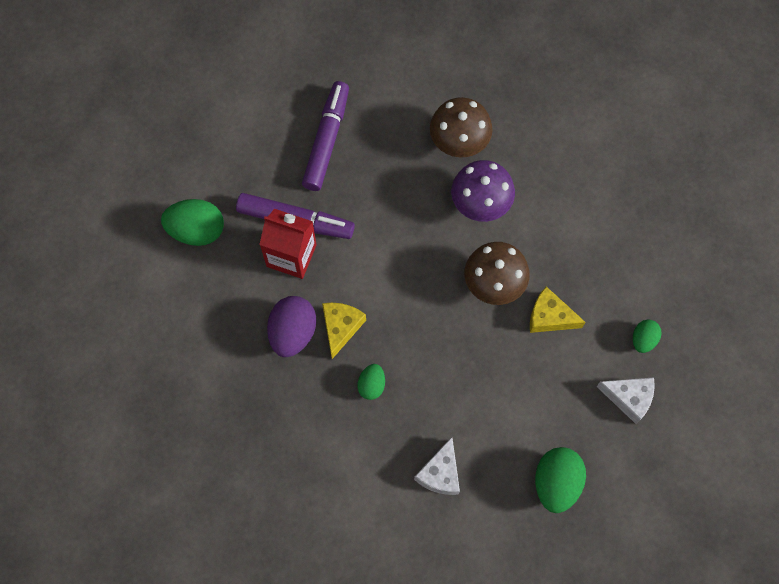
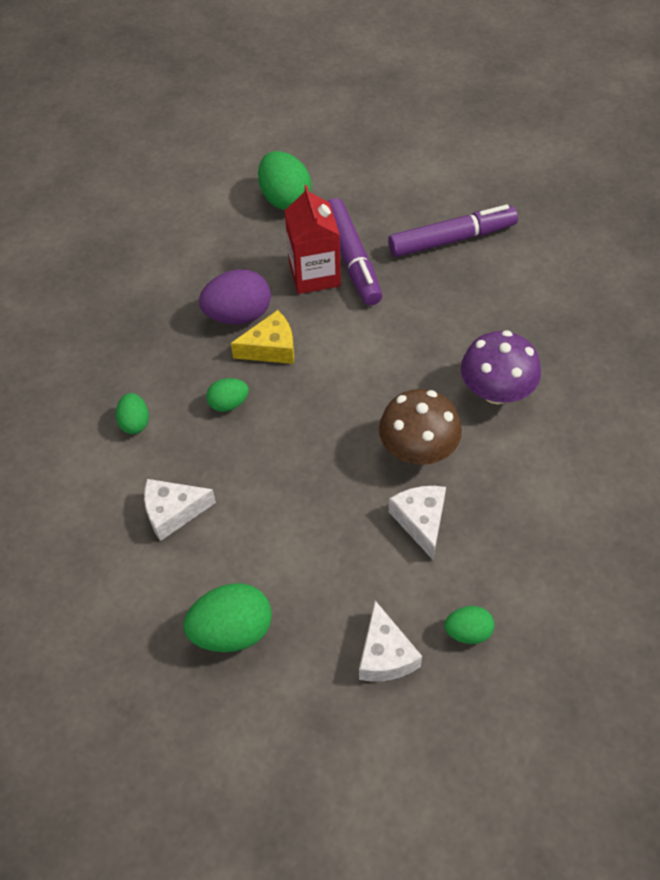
camera: 60 degrees right, 15 degrees down
brown mushroom [430,97,493,158] -> none
yellow cheese [530,287,585,333] -> white cheese [389,486,446,560]
none -> green egg [116,393,149,434]

